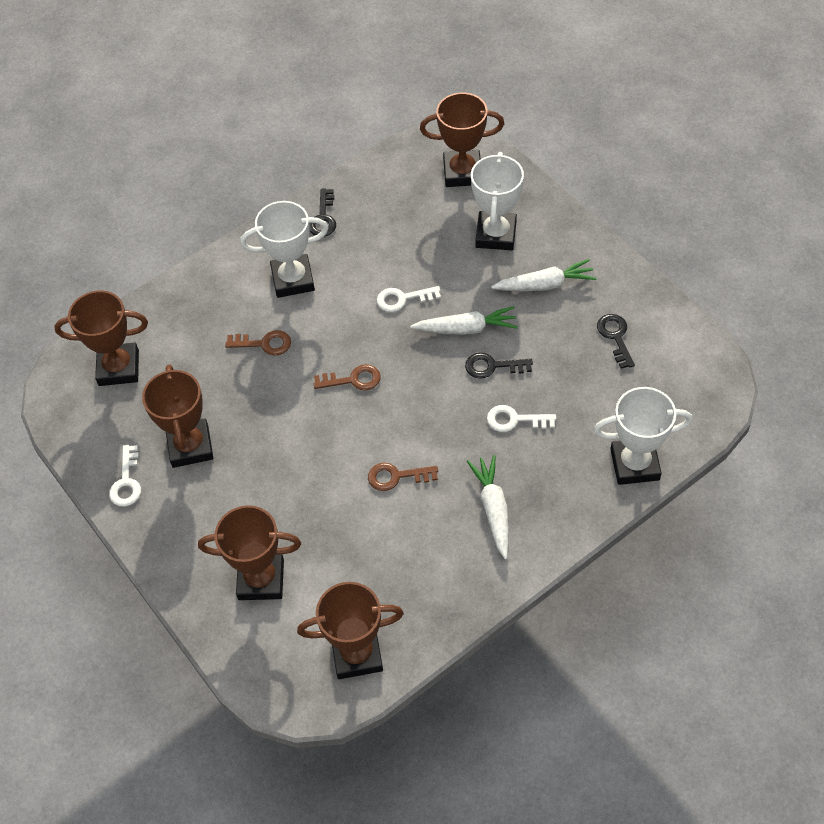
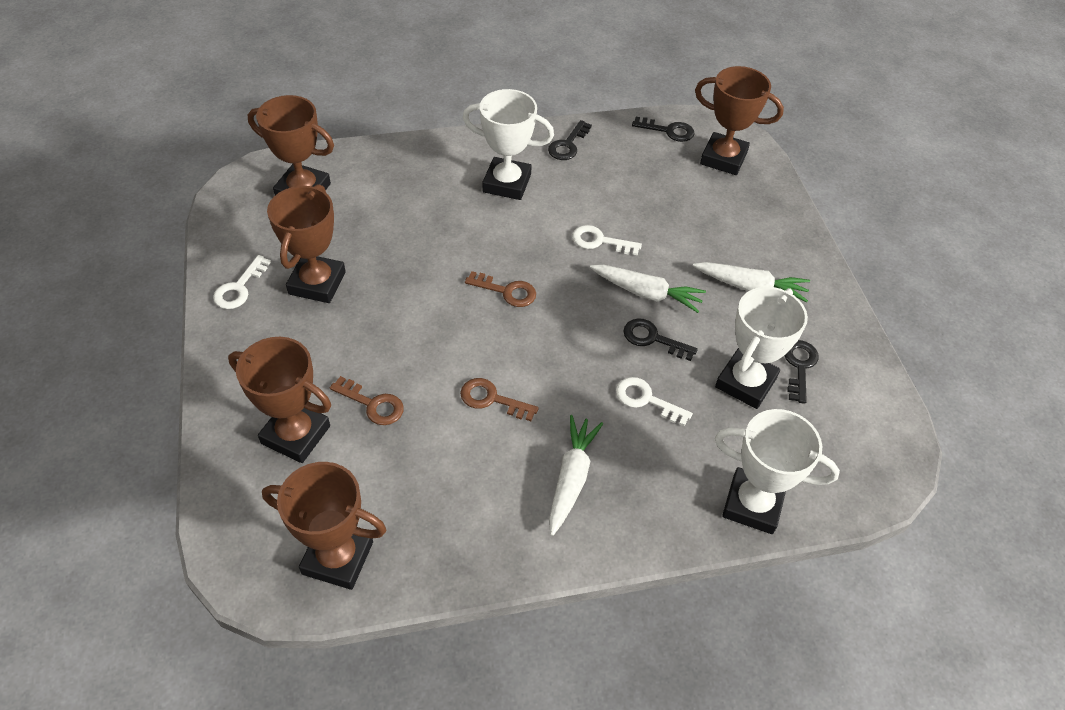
camera: 20 degrees right, 5 degrees down
brown key [225,330,291,355] -> brown key moved to [330,376,404,425]
white trophy [471,152,524,250] -> white trophy moved to [715,287,808,409]
none -> black key [632,117,694,142]

